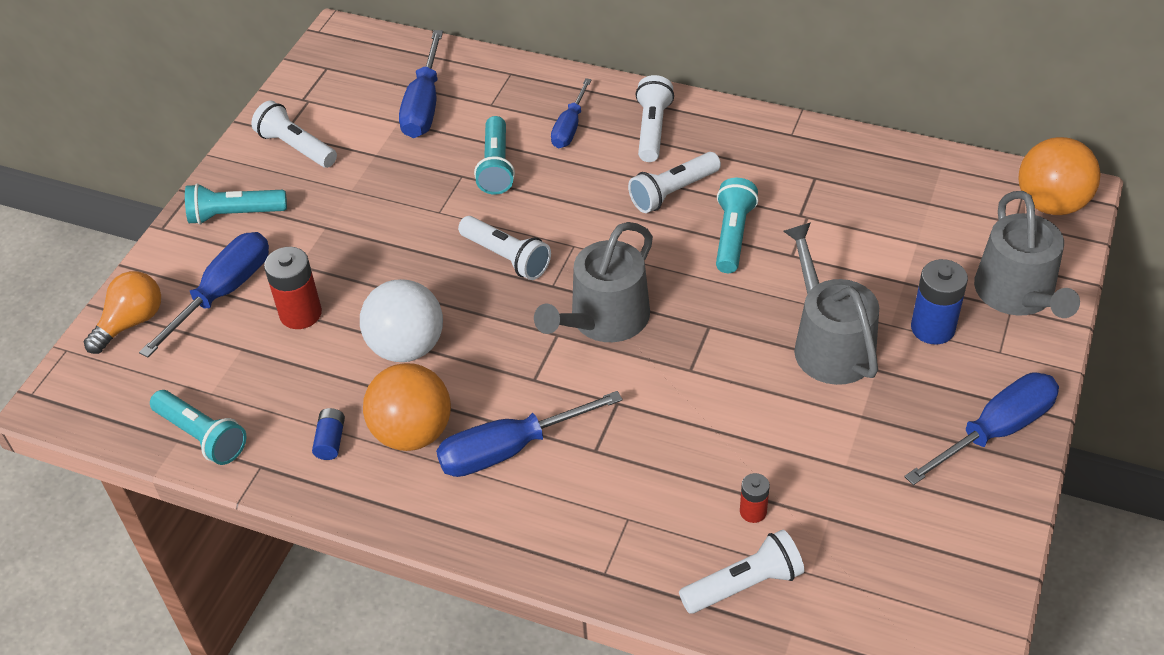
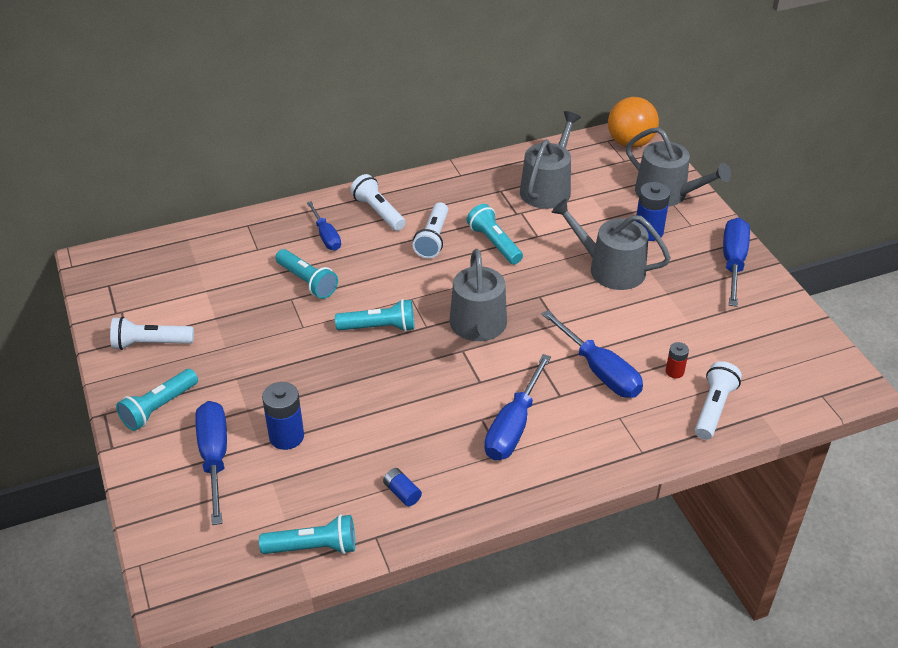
camera: 45 degrees left, 5 degrees down
orange light bulb [84,271,161,354] -> none
red battery [264,247,322,329] -> blue battery [262,382,304,450]
white ball [360,279,443,362] -> none
orange ball [363,363,451,451] -> none
blue screwdriver [399,30,443,138] -> blue screwdriver moved to [541,310,643,398]
white flashlight [458,216,551,280] -> turquoise flashlight [335,299,414,332]
none -> grey watering can [520,111,581,209]

